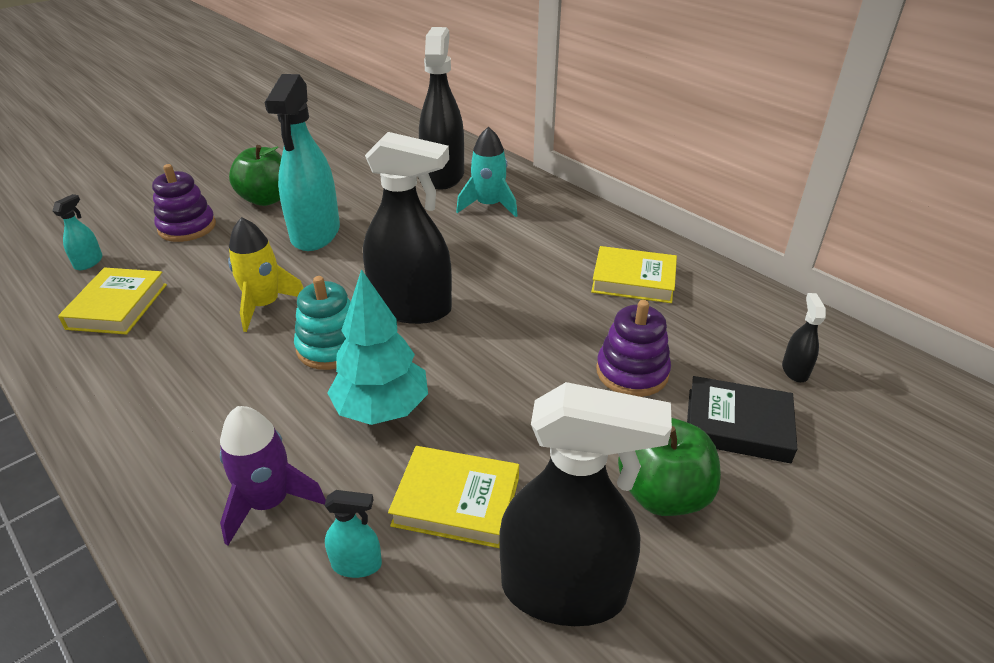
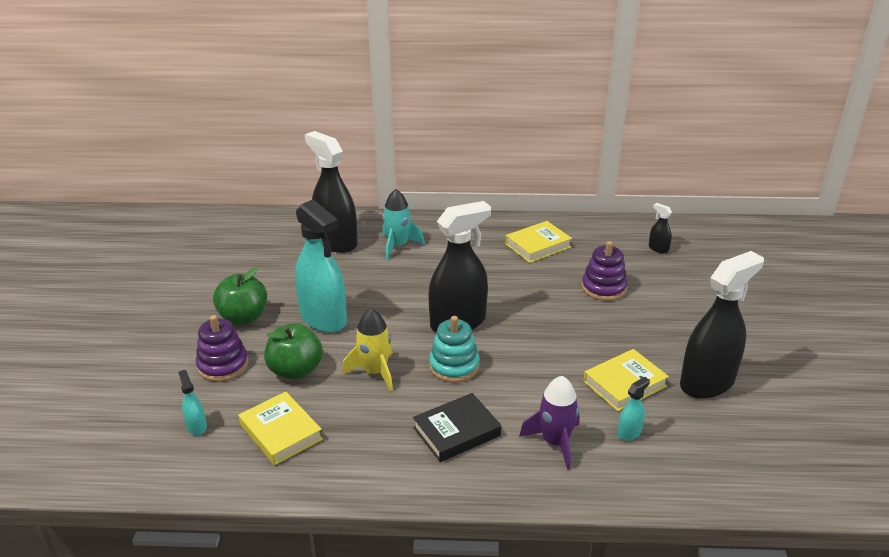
camera: 45 degrees left, 5 degrees down
turquoise tree [327,269,428,425] -> none
green apple [618,418,721,516] -> green apple moved to [264,323,323,380]
black book [687,376,797,463] -> black book moved to [413,393,501,462]

